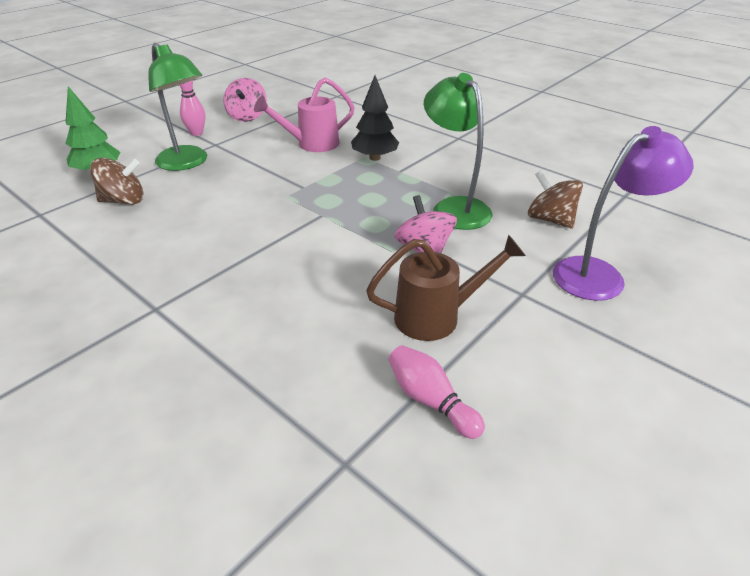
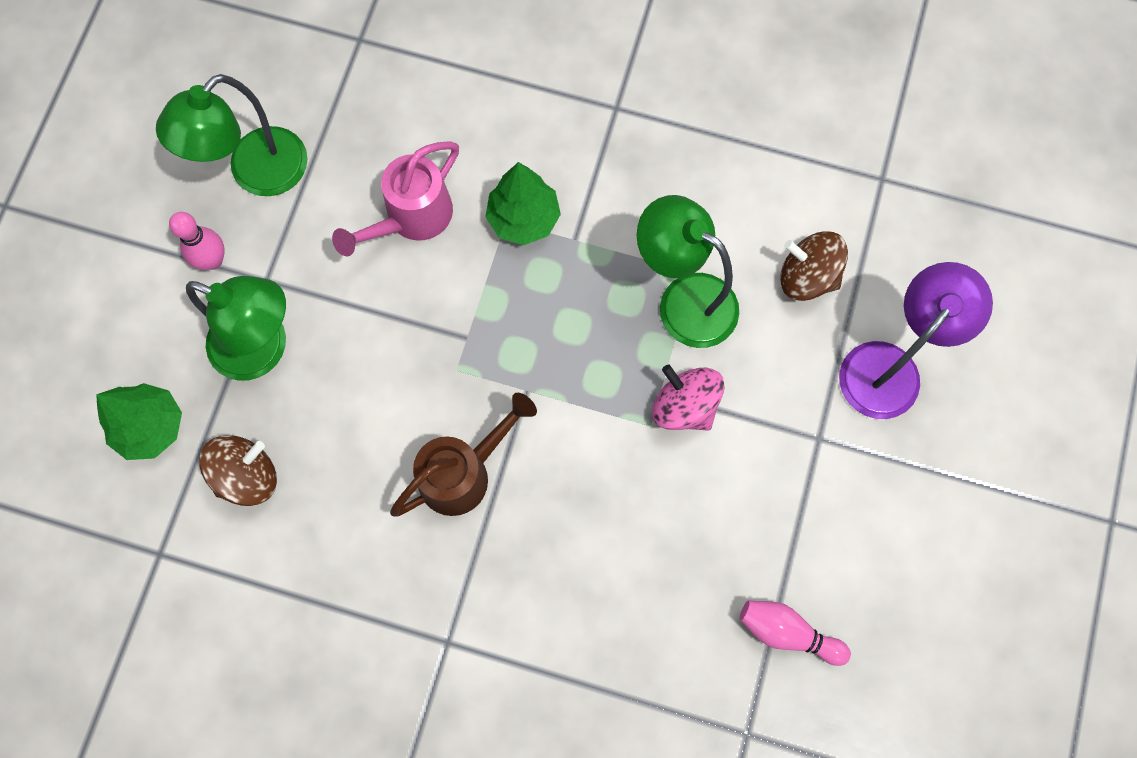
camera: 25 degrees left, 35 degrees up
pink spinning top [223,78,267,122] -> green lamp [156,74,308,196]
black tree [351,75,399,161] -> green tree [485,162,561,245]
brown watering can [366,235,526,341] -> brown watering can moved to [390,393,537,517]

